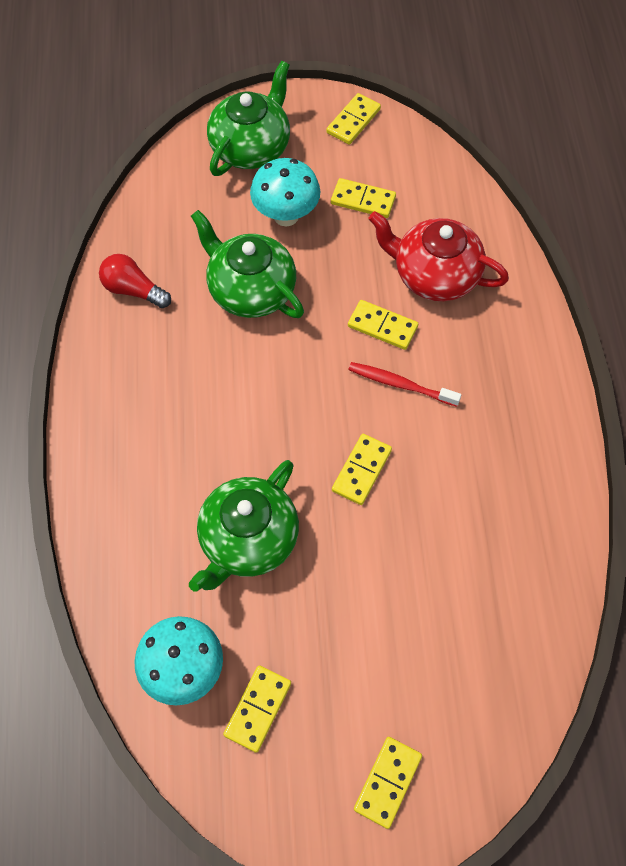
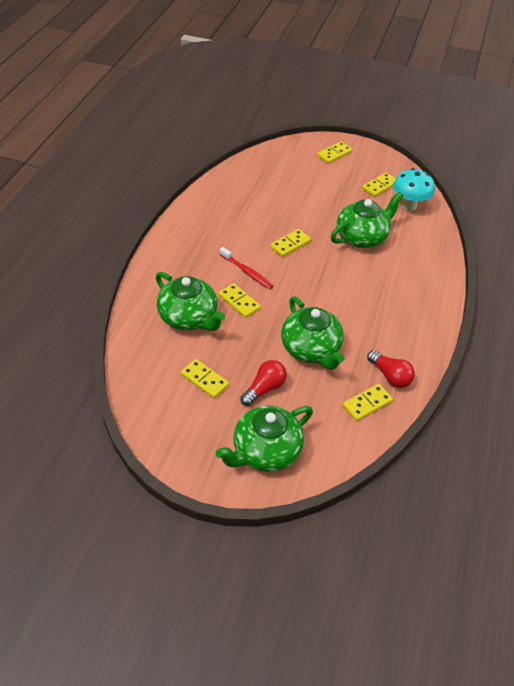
camera: 160 degrees left, 15 degrees down
turquoise mushroom [250,158,321,226] -> red light bulb [240,360,287,406]
yellow domino [326,93,381,145] -> yellow domino moved to [343,384,393,421]
red teapot [369,211,509,301] -> green teapot [156,272,225,331]

